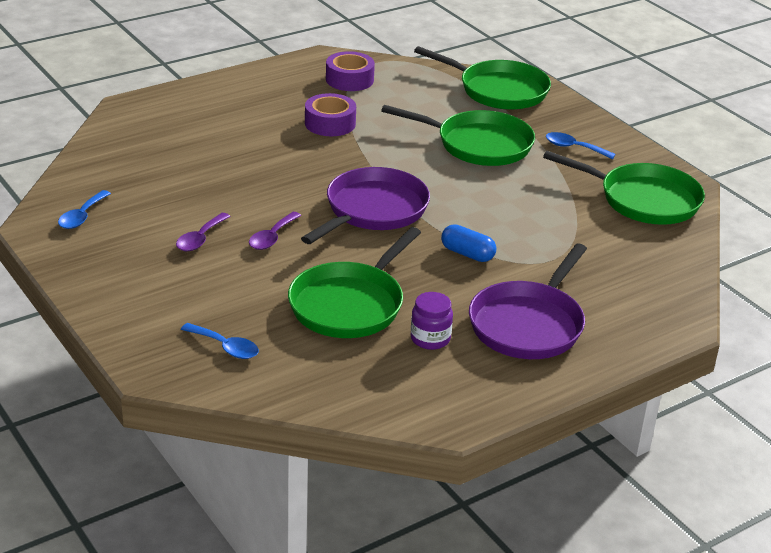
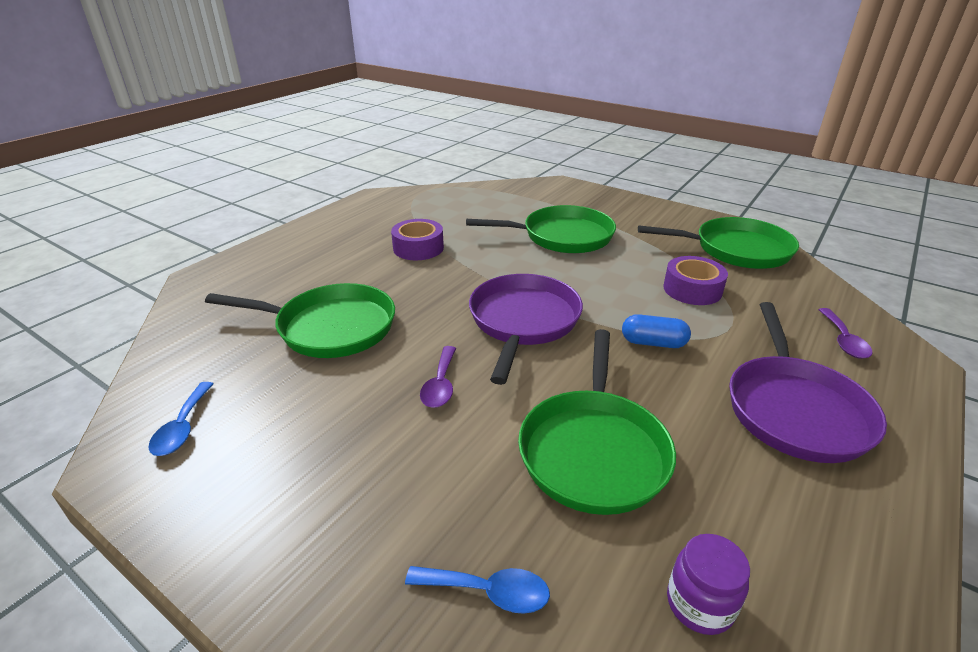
camera: 20 degrees left, 0 degrees up
purple spoon [176,213,231,251] -> purple spoon moved to [818,308,873,359]
purple tape [326,51,375,91] -> purple tape moved to [663,256,728,305]
purple jar [411,292,453,350] -> purple jar moved to [667,534,750,635]
green pan [414,46,551,110] -> green pan moved to [205,283,395,358]
blue spoon [546,132,616,159] -> none

